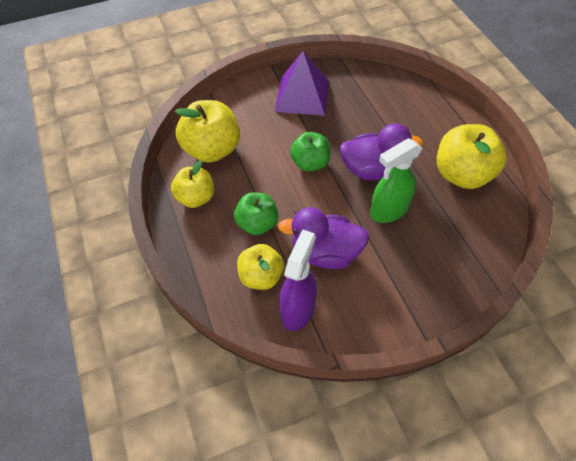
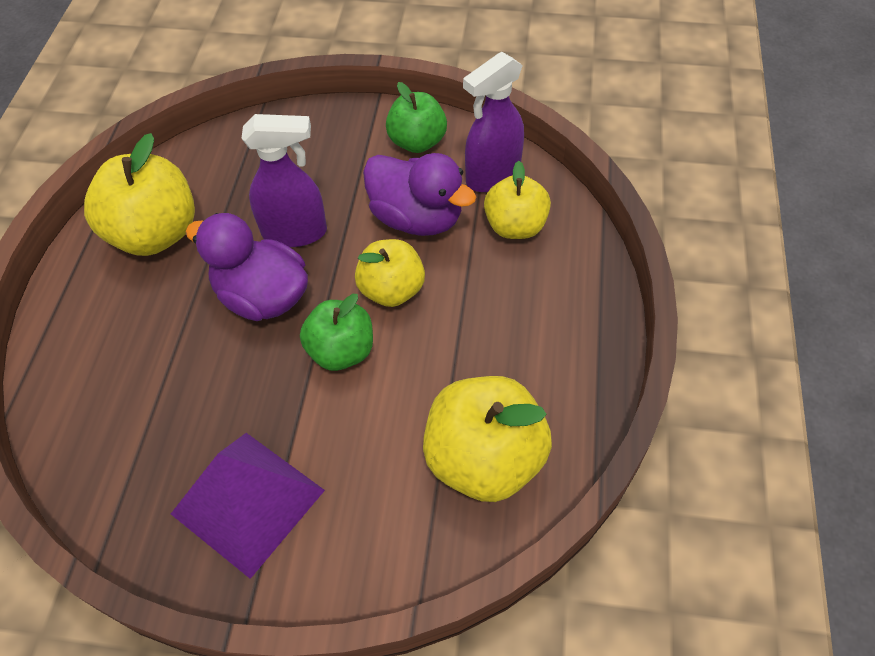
camera: 150 degrees left, 0 degrees up
yellow apple [171,160,214,208] -> yellow apple moved to [355,239,425,307]
green apple [234,192,278,235] -> green apple moved to [386,82,447,153]
green spray bottle [370,138,423,223] -> purple spray bottle [241,114,327,247]

